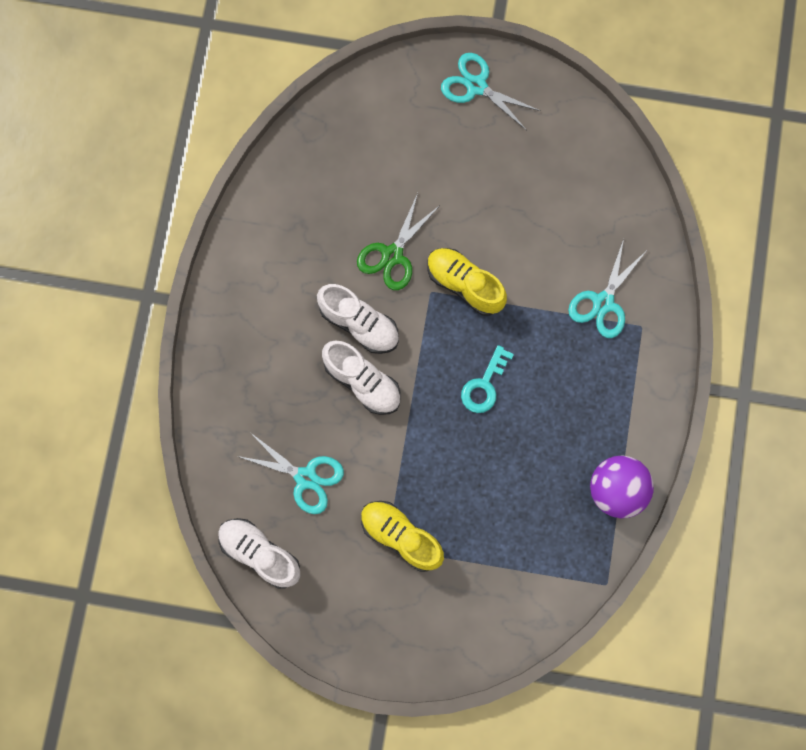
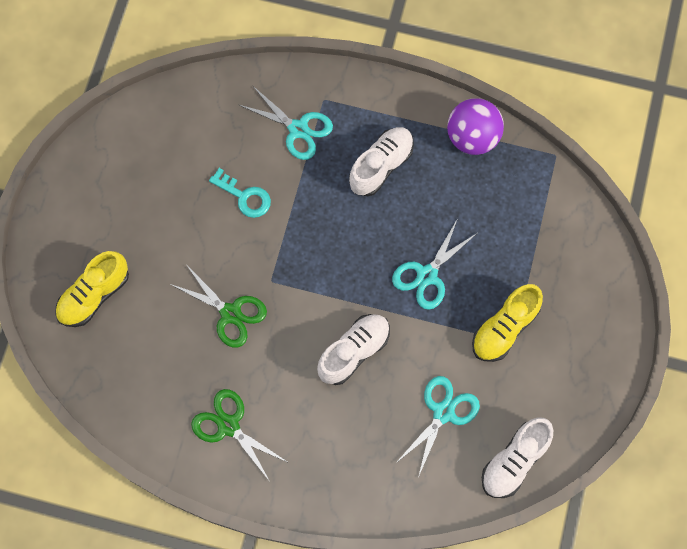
camera: 85 degrees left, 5 degrees down
white shoe [317,284,399,354] -> white shoe moved to [349,127,414,196]
yellow shoe [428,248,507,316] -> yellow shoe moved to [55,251,129,327]
turquoise scissors [441,53,541,131] -> turquoise scissors moved to [392,220,477,310]
turquoise key [461,345,514,413] -> turquoise key moved to [209,168,271,218]
none -> green scissors [191,389,289,480]

